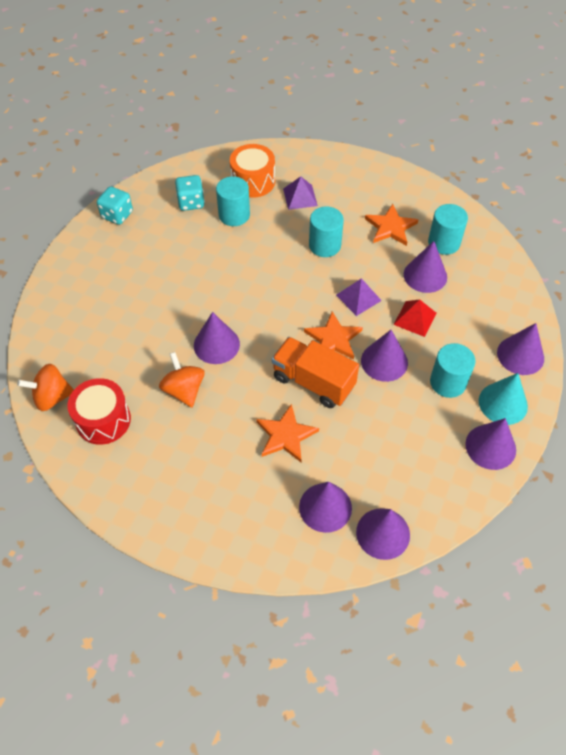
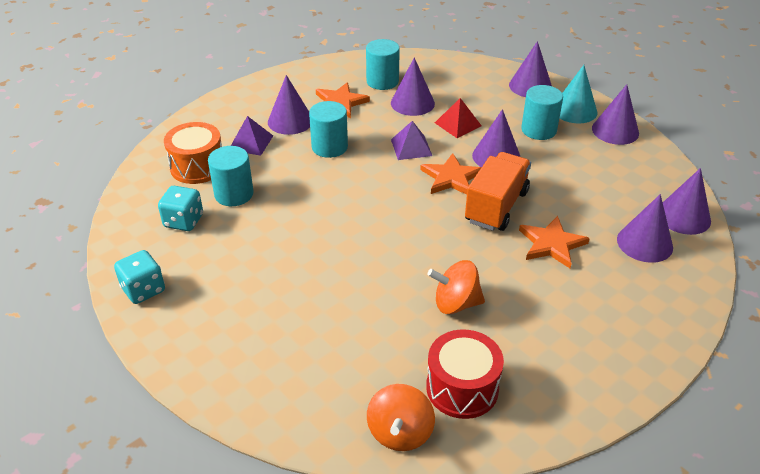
camera: 65 degrees left, 15 degrees down
purple cone [194,312,240,364] -> purple cone moved to [268,75,310,135]
orange truck [272,337,359,408] -> orange truck turned 150 degrees clockwise [465,152,531,231]

